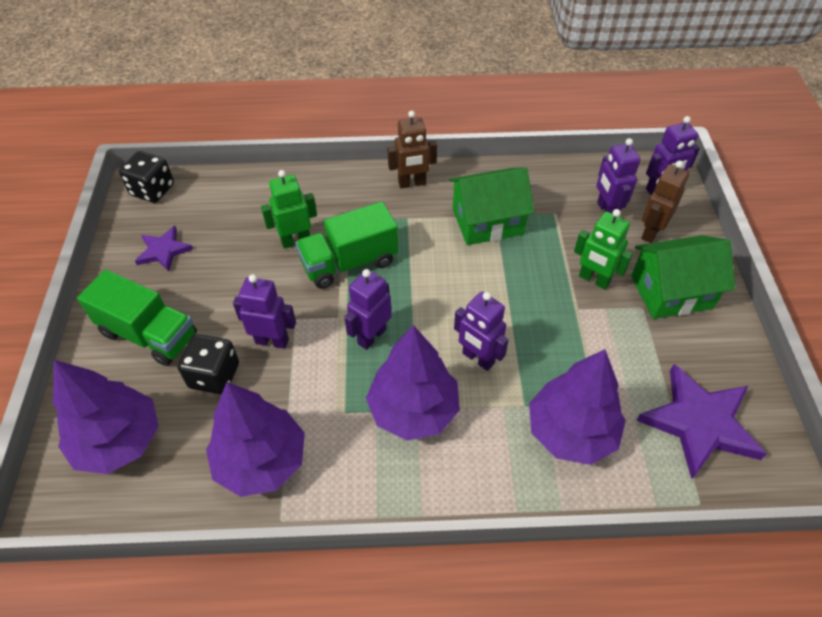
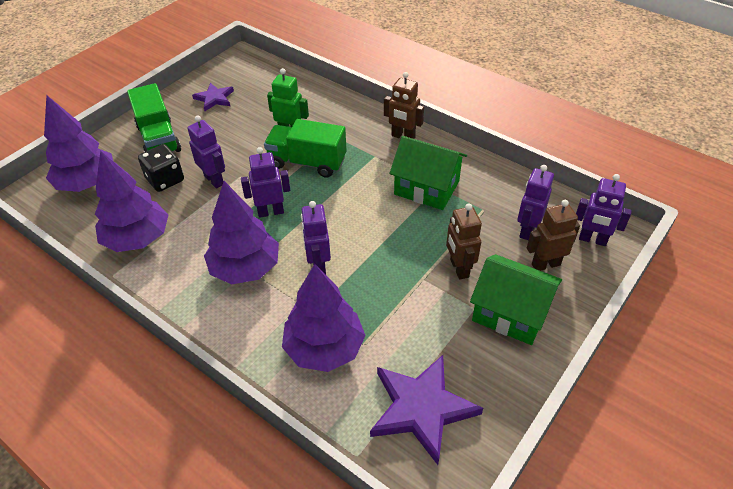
camera: 40 degrees right, 5 degrees down
black dice [119,151,174,203] -> none
green robot [574,209,633,289] -> brown robot [446,203,482,279]

